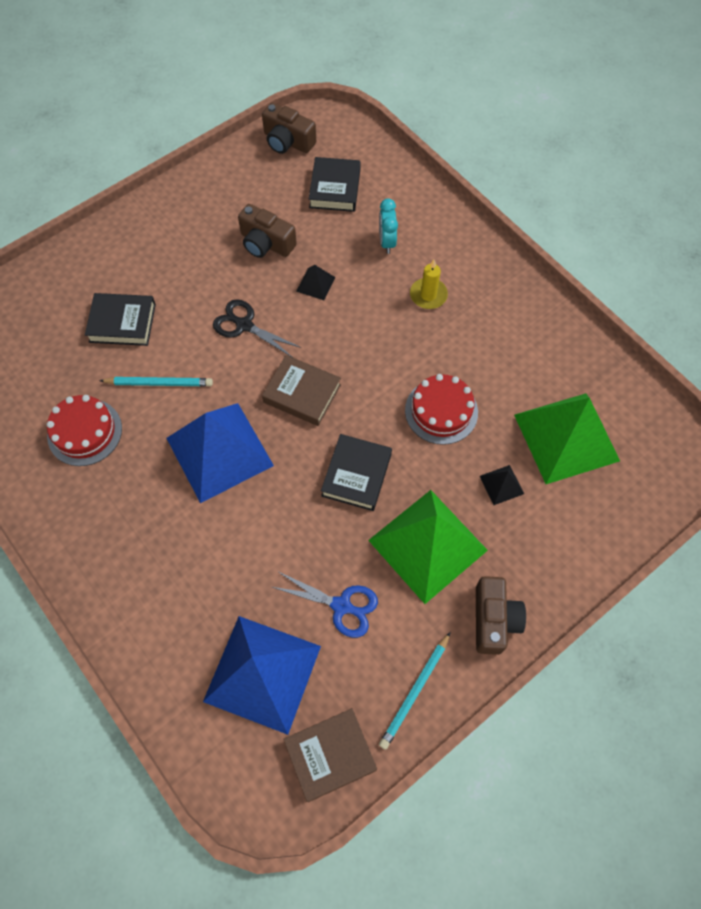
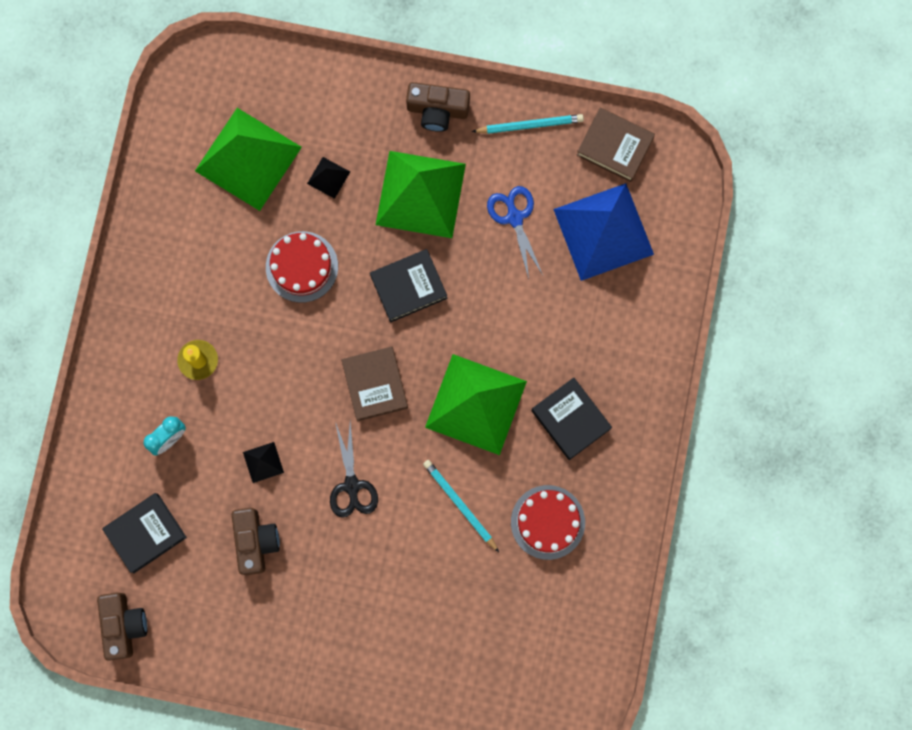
camera: 130 degrees left, 15 degrees up
black book [85,293,156,346] -> black book moved to [531,378,612,460]
blue pyramid [166,403,274,503] -> green pyramid [425,354,527,455]
brown camera [476,576,526,655] -> brown camera turned 135 degrees counterclockwise [406,82,470,132]

